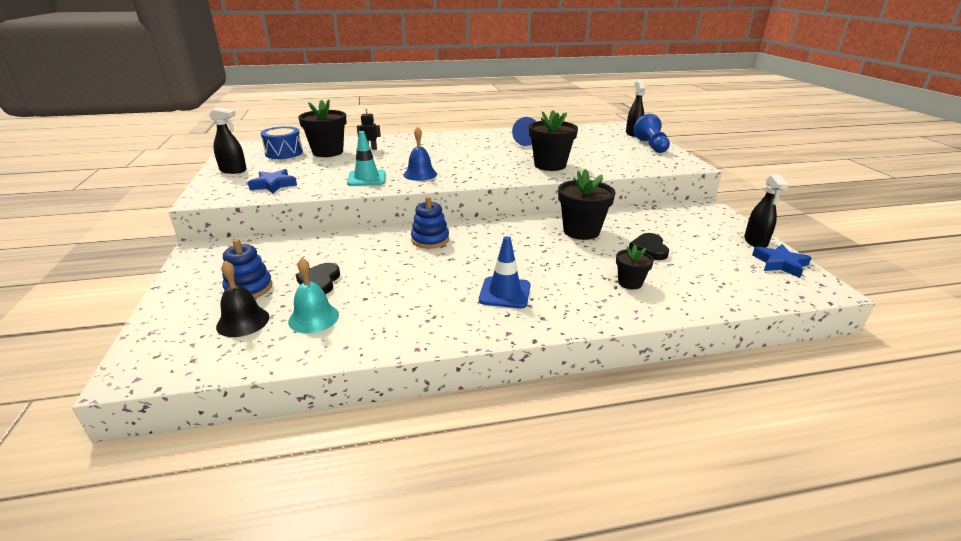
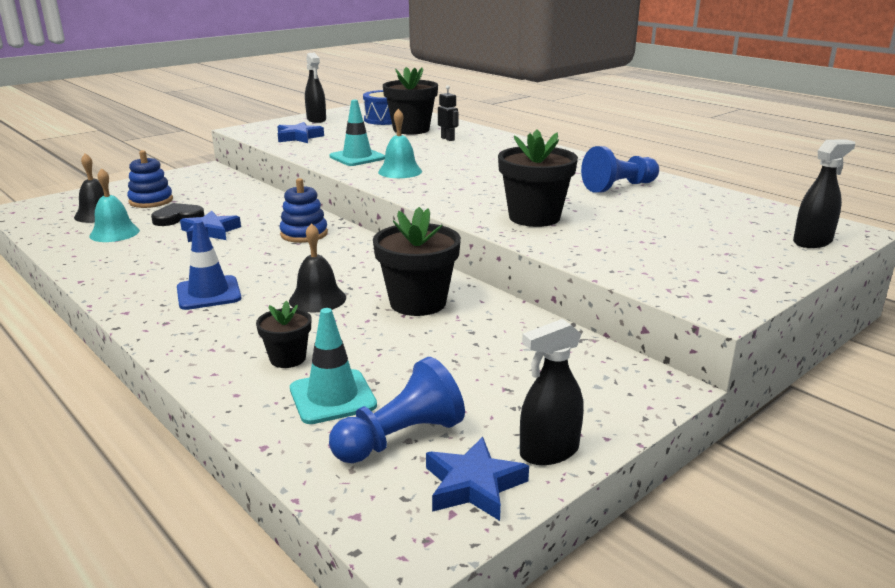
camera: 60 degrees right, 5 degrees down
blue bell [403,127,437,181] -> turquoise bell [378,109,422,178]
black heart [629,233,669,260] -> none
blue pawn [633,114,670,153] -> blue pawn moved to [329,357,465,463]
none -> blue star [180,211,241,242]
none -> black bell [289,223,346,313]
none -> turquoise traffic cone [290,308,377,424]

